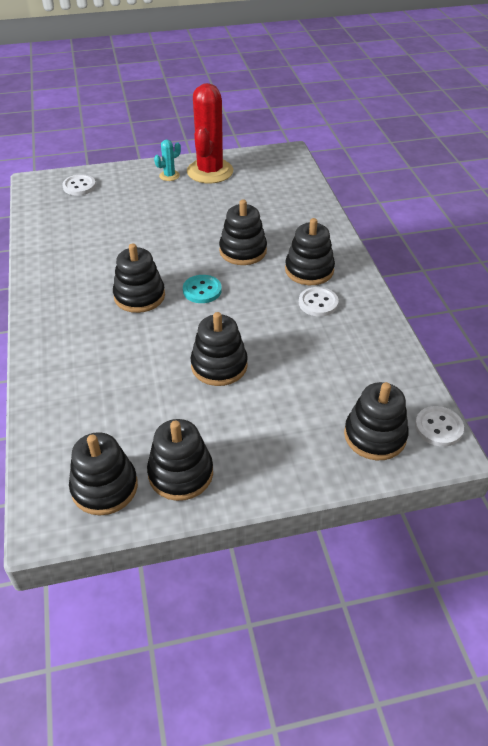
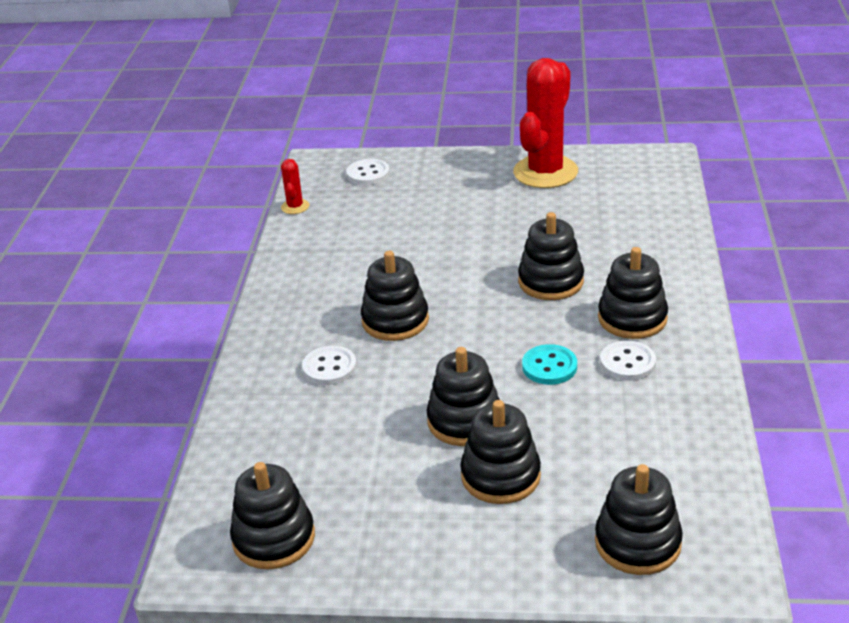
camera: 20 degrees right, 10 degrees down
black stacking toy [147,419,213,501] -> black stacking toy moved to [460,400,541,504]
turquoise cactus [154,140,181,181] -> none
turquoise button [183,275,222,303] -> turquoise button moved to [522,344,577,385]
white button [415,406,464,447] -> white button moved to [302,346,357,385]
none -> red cactus [281,159,309,214]

